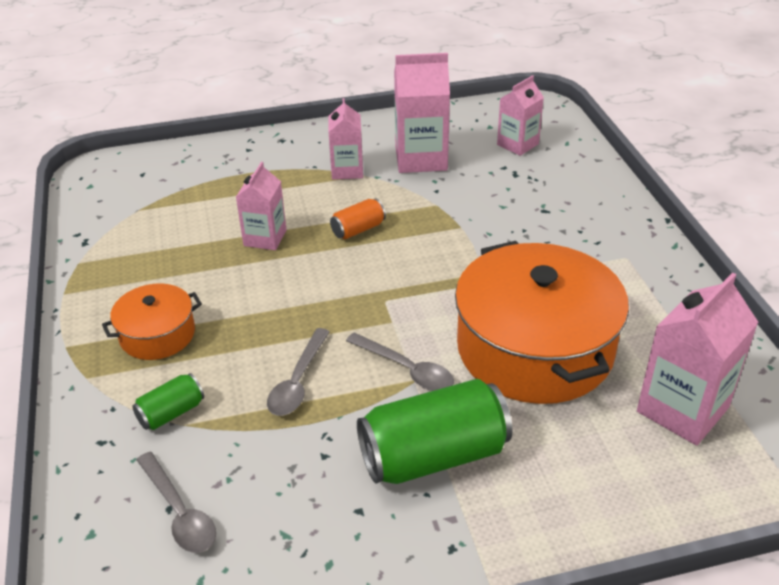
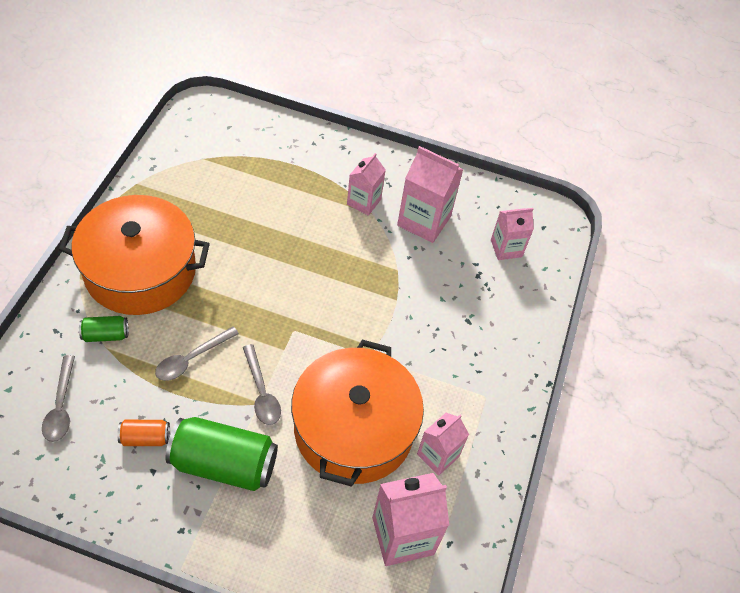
camera: 25 degrees right, 15 degrees up
orange pot [102,284,202,360] -> orange pot [58,195,210,315], size x2.02
pink carton [236,162,286,250] -> pink carton moved to [417,413,469,476]
orange can [330,198,386,239] -> orange can moved to [118,420,170,446]

